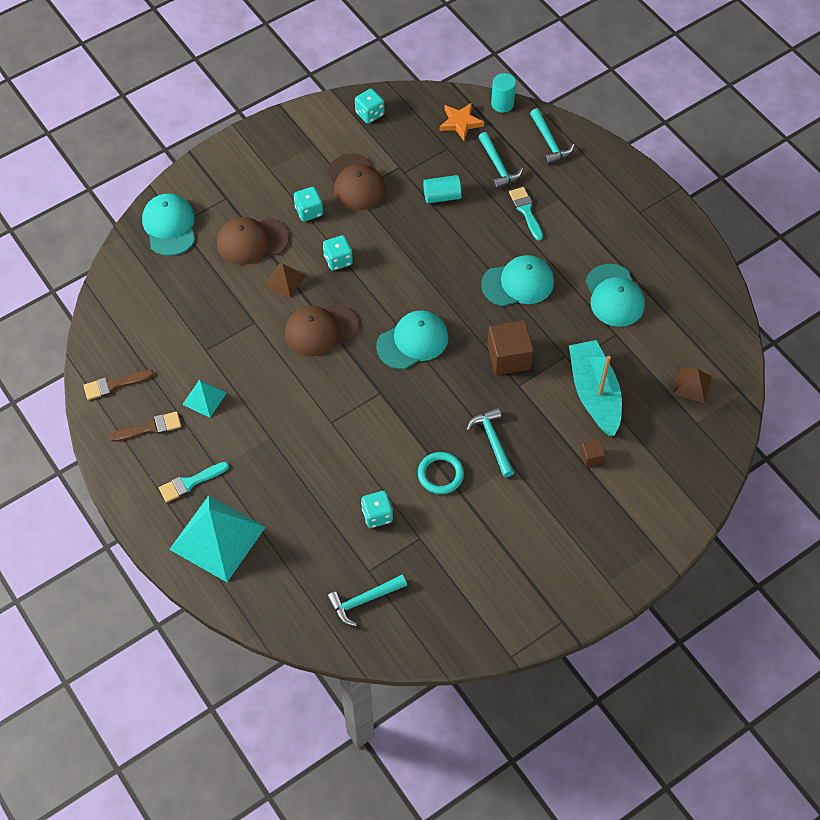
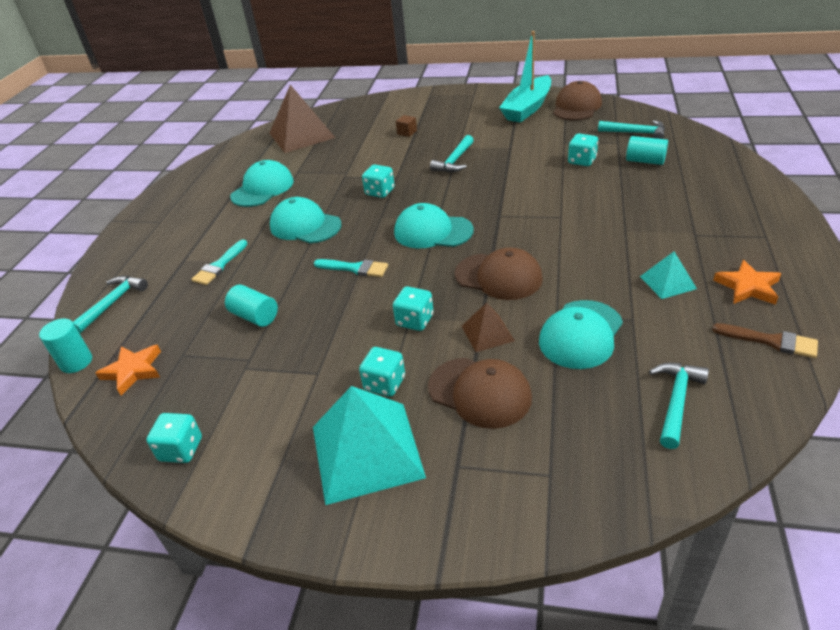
camera: 130 degrees left, 20 degrees down
brown brush [109,411,181,442] -> orange star [713,260,781,305]
turquoise cap [142,194,195,256] -> turquoise cap moved to [539,300,623,369]
turquoise brush [159,462,229,503] -> turquoise brush moved to [314,259,388,277]
turquoise pyramid [169,496,266,582] -> turquoise pyramid moved to [313,386,426,505]
brown cap [328,154,385,210] -> brown cap moved to [553,81,602,121]
turquoise ring [418,452,464,494] -> none
turquoise hammer [479,132,523,189] -> turquoise hammer moved to [649,363,709,449]
brown cube [487,320,534,375] -> turquoise dice [362,164,395,198]
turquoise boat [569,340,622,436] -> turquoise boat moved to [499,31,551,123]
brown pyramid [673,368,712,403] -> brown pyramid [269,85,335,153], size x2.02
none -> turquoise cylinder [626,136,668,165]

